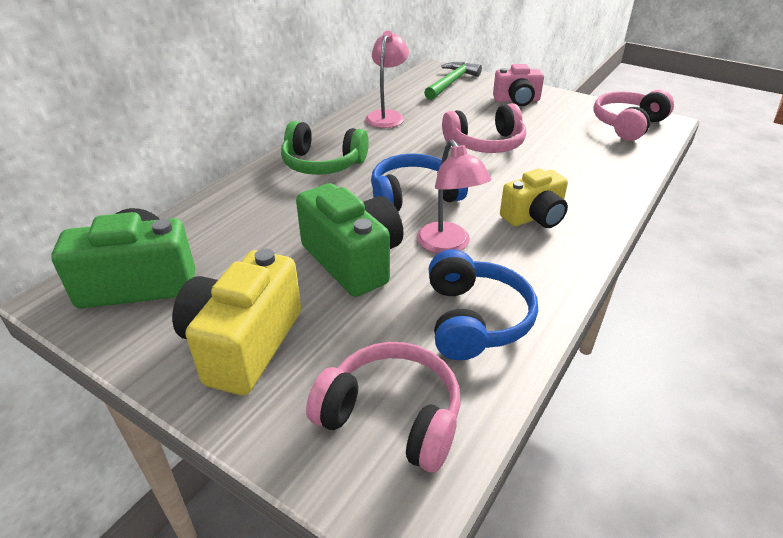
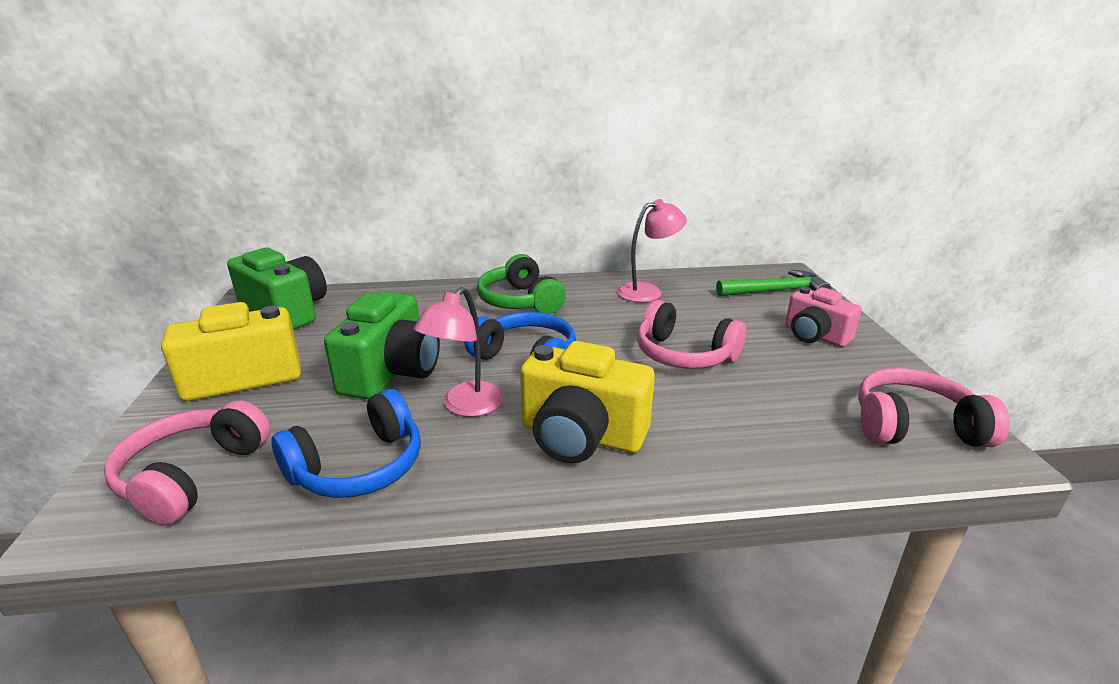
camera: 50 degrees right, 10 degrees down
pink headphones [306,342,460,473] -> pink headphones turned 150 degrees counterclockwise [104,400,271,525]
yellow camera [500,168,568,228] -> yellow camera [520,341,655,463], size x1.52

